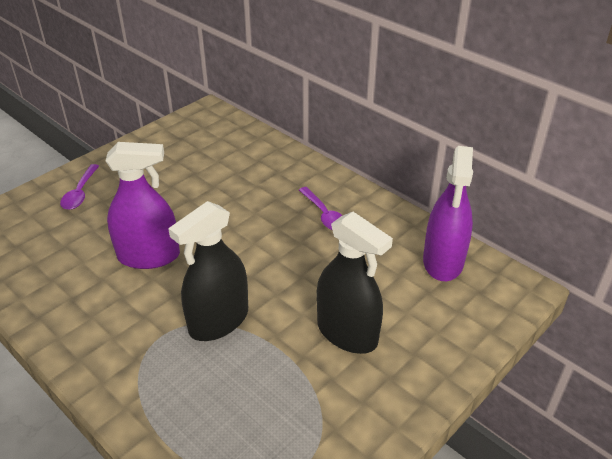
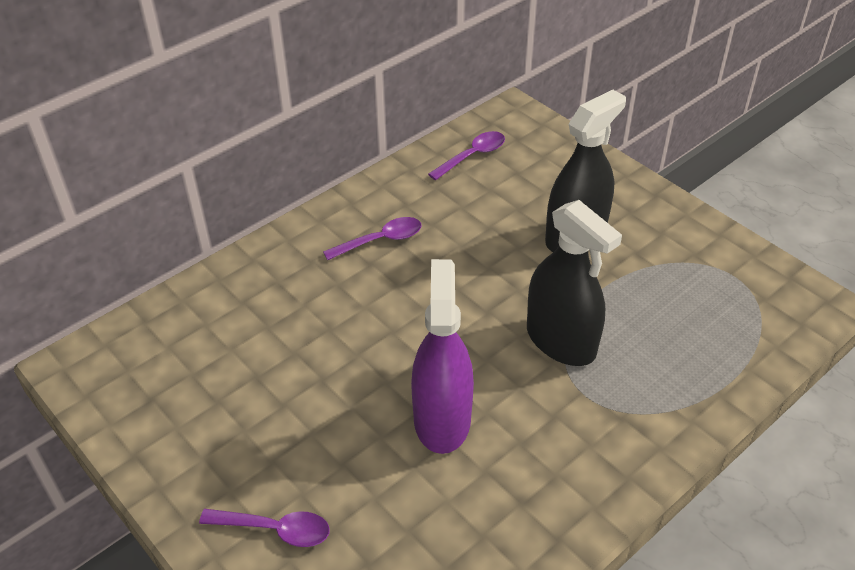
camera: 85 degrees left, 5 degrees up
purple spray bottle [423,146,473,281] -> purple spoon [428,131,505,180]

